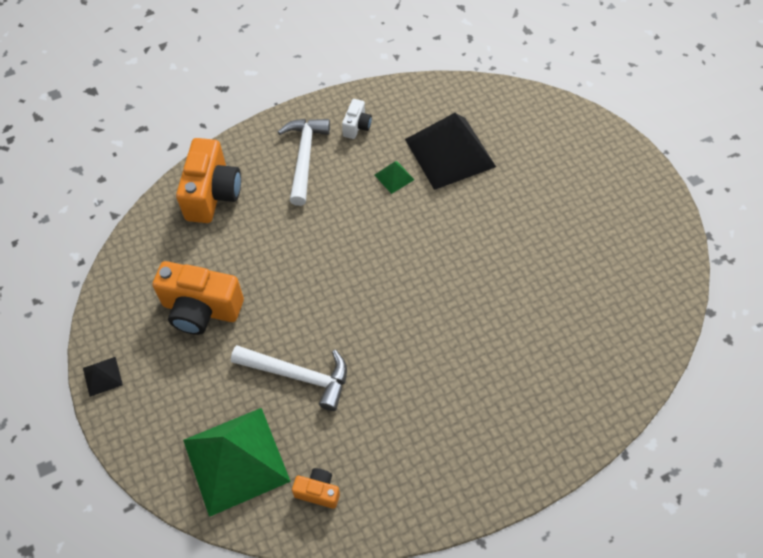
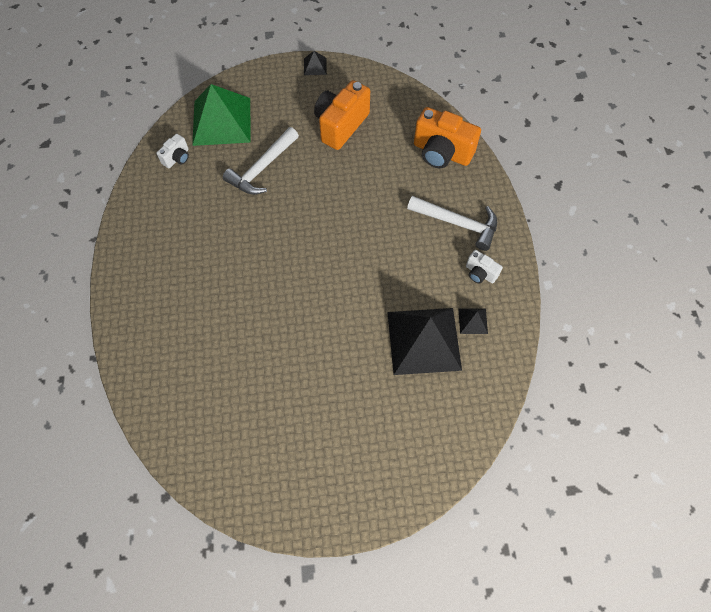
camera: 110 degrees right, 5 degrees up
orange camera [292,468,340,509] -> white camera [157,134,189,168]
green pyramid [375,161,414,194] -> none
none -> black pyramid [458,308,488,334]

